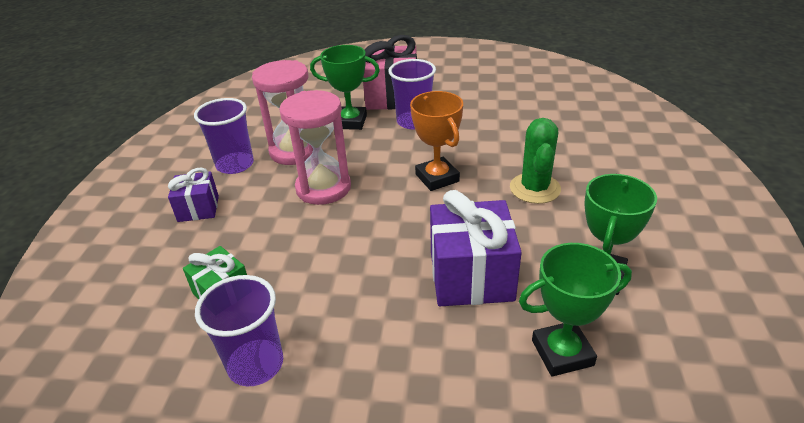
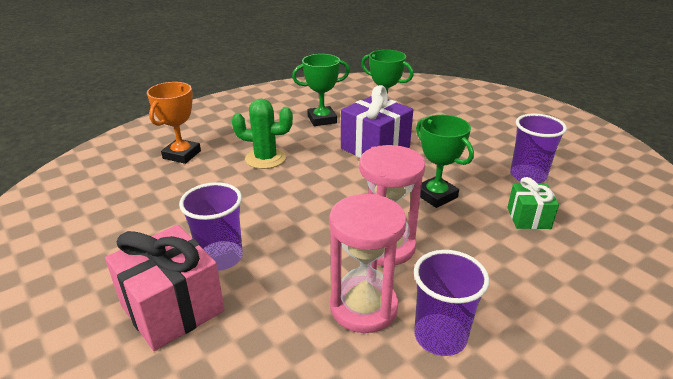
camera: 135 degrees left, 5 degrees down
purple gift [168,168,219,222] -> none
green trophy [310,45,380,130] -> green trophy moved to [416,115,474,208]
orange trophy [410,91,463,191] -> orange trophy moved to [147,82,201,164]
green cactus [510,118,561,204] -> green cactus turned 45 degrees clockwise [232,99,293,169]

